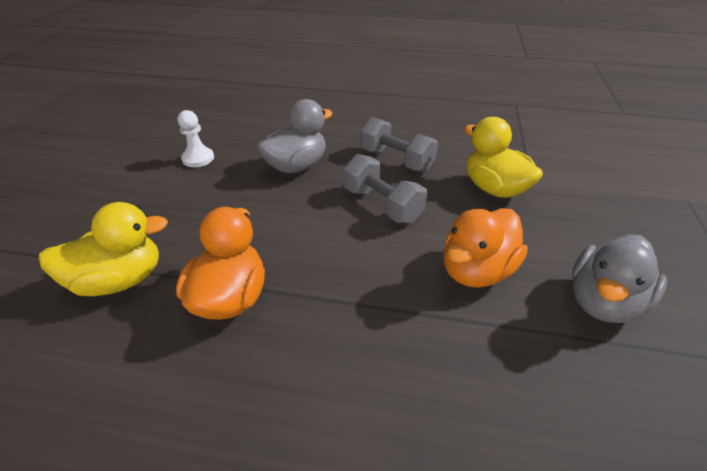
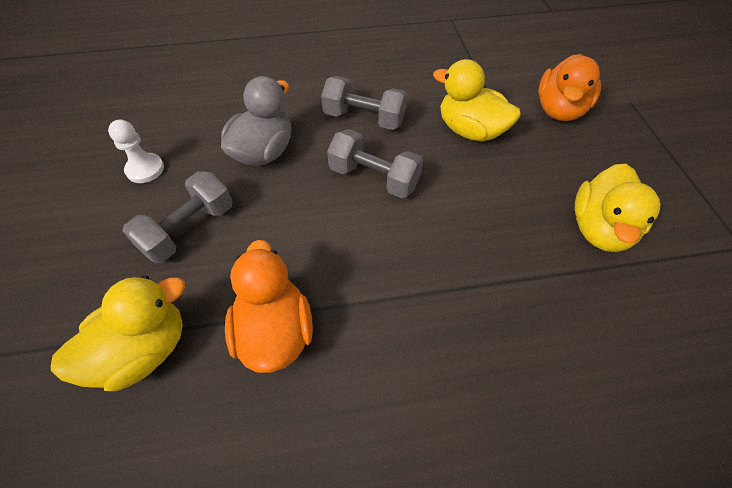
camera: 20 degrees left, 15 degrees up
orange duck [444,208,528,288] -> orange duck moved to [538,54,601,121]
grey duck [572,234,667,323] -> yellow duck [575,164,660,252]
none -> grey dumbbell [123,171,233,263]

